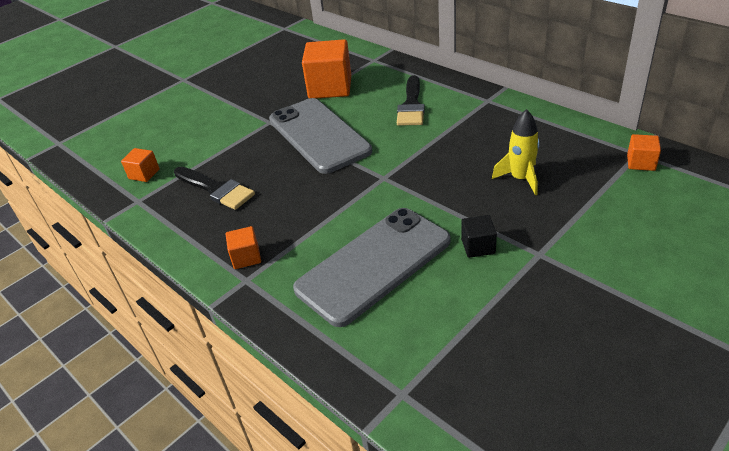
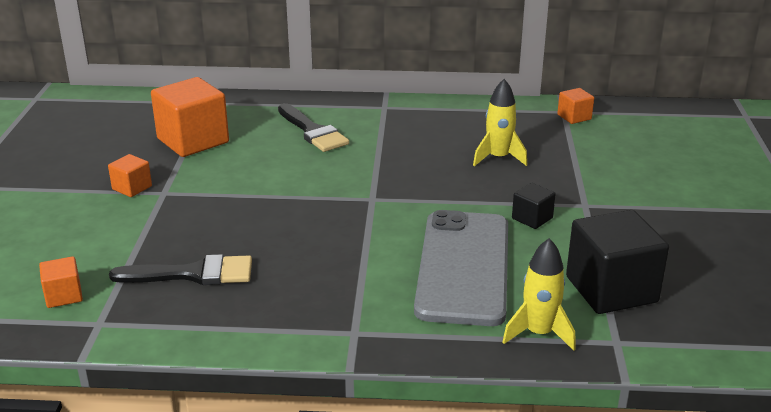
camera: 45 degrees left, 10 degrees down
orange cube [226,226,261,269] -> orange cube moved to [108,154,152,197]
grey phone [269,98,372,174] -> none
none -> yellow rocket [502,238,576,351]
none -> black cube [566,210,669,314]

